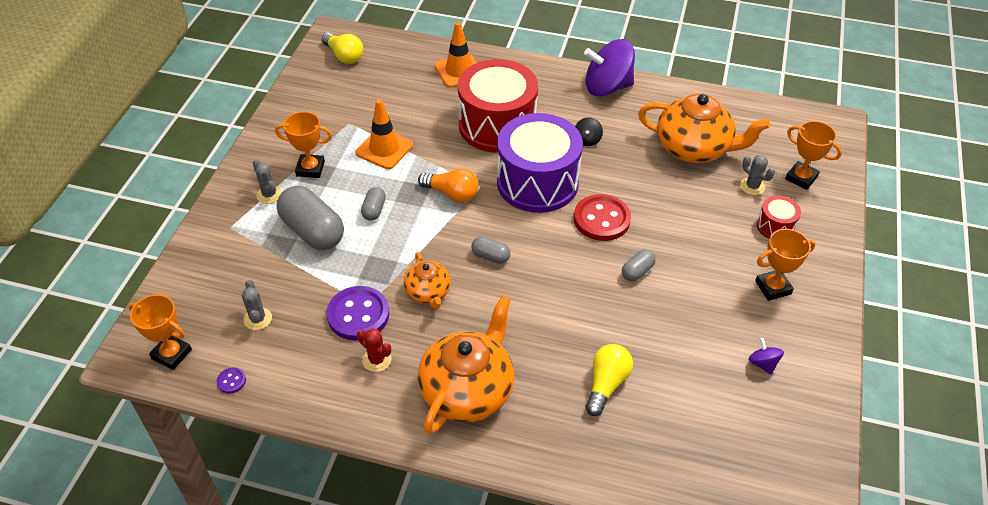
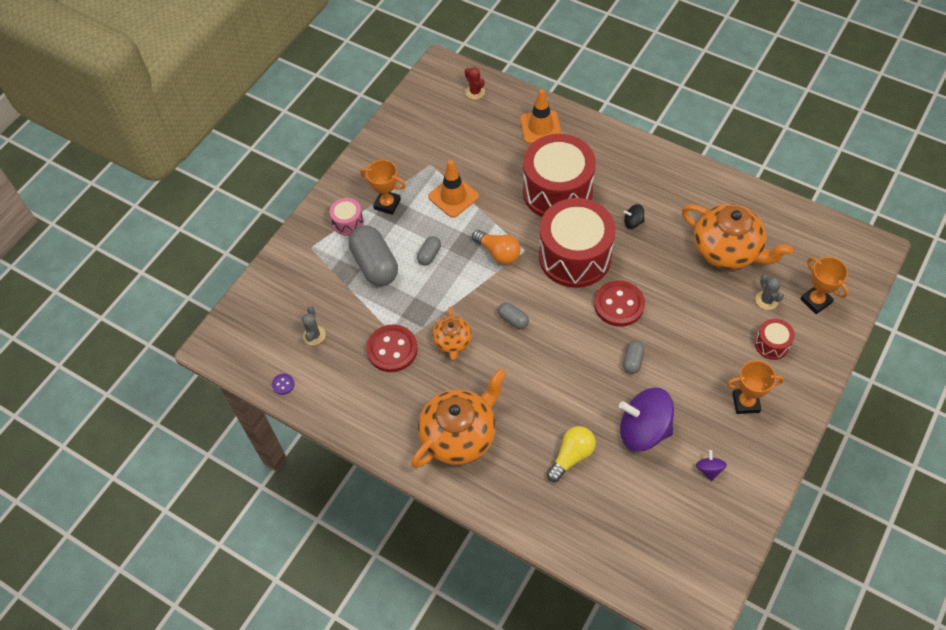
camera: 20 degrees right, 10 degrees up
orange trophy [129,294,192,370] -> none
grey cactus [253,159,282,204] -> pink drum [330,198,364,236]
yellow light bulb [321,33,363,64] -> none
purple button [327,286,389,340] -> red button [366,324,418,372]
red cactus [357,328,391,372] -> red cactus moved to [465,67,485,100]
purple drum [497,113,583,213] -> red drum [539,198,616,288]
black spinning top [575,117,603,146] -> black spinning top turned 60 degrees clockwise [624,204,644,229]
purple spinning top [584,39,635,96] -> purple spinning top moved to [619,388,674,451]
grey capsule [622,249,656,281] -> grey capsule turned 45 degrees counterclockwise [623,341,644,374]

